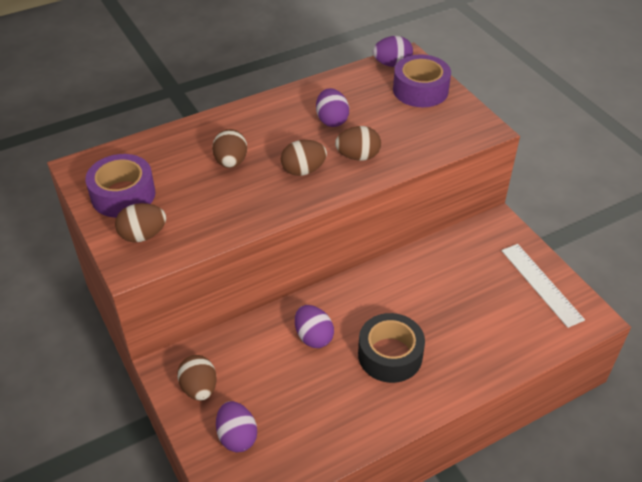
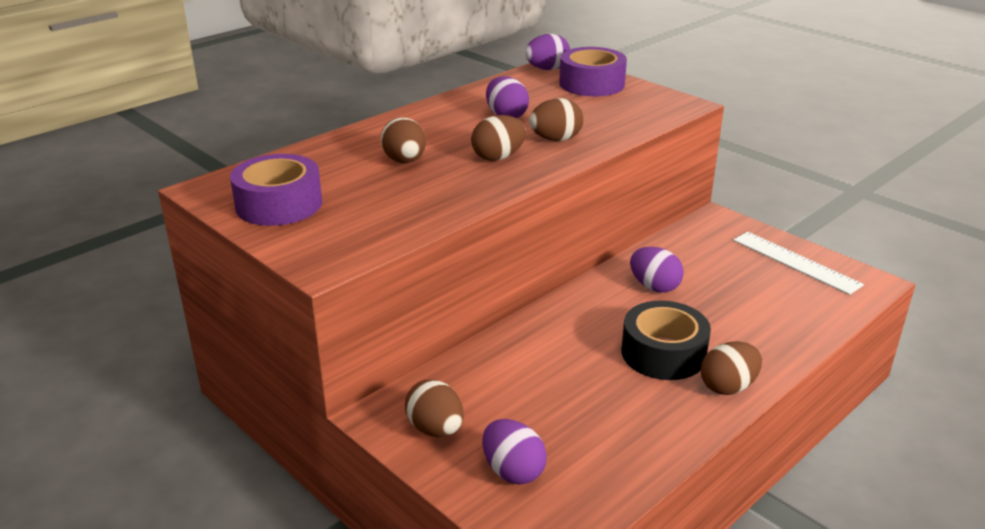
camera: 15 degrees left, 15 degrees down
brown egg [115,203,166,242] -> brown egg moved to [701,341,762,395]
purple egg [295,305,334,348] -> purple egg moved to [630,247,684,293]

